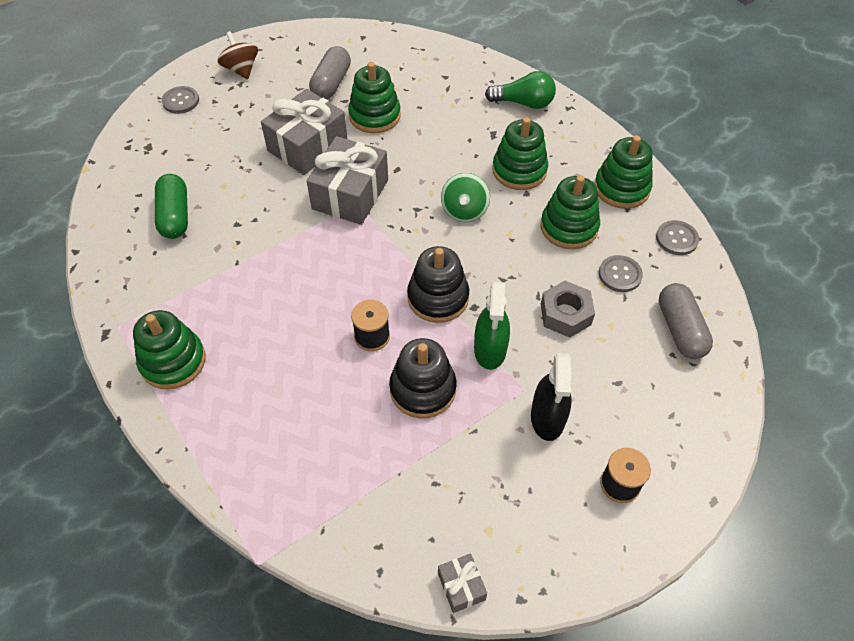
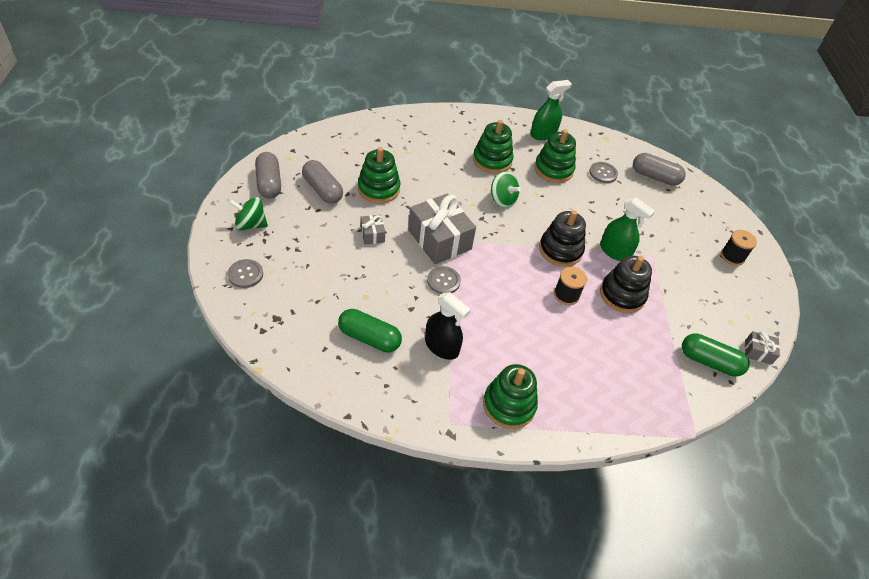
camera: 60 degrees left, 5 degrees down
brown spinning top [217,31,258,79] -> green spinning top [229,197,268,230]
grey gift [261,89,348,175] -> grey gift [361,215,385,245], size x0.47
green light bulb [485,71,556,109] -> none
black spray bottle [531,353,572,441] -> black spray bottle moved to [425,292,471,360]
grey nut [541,281,595,338] -> none
green stacking toy [594,135,653,209] -> green spray bottle [530,80,572,140]
grey button [656,220,699,255] -> grey button moved to [427,266,461,294]
none -> grey capsule [255,152,281,198]
none -> green capsule [682,333,750,377]

